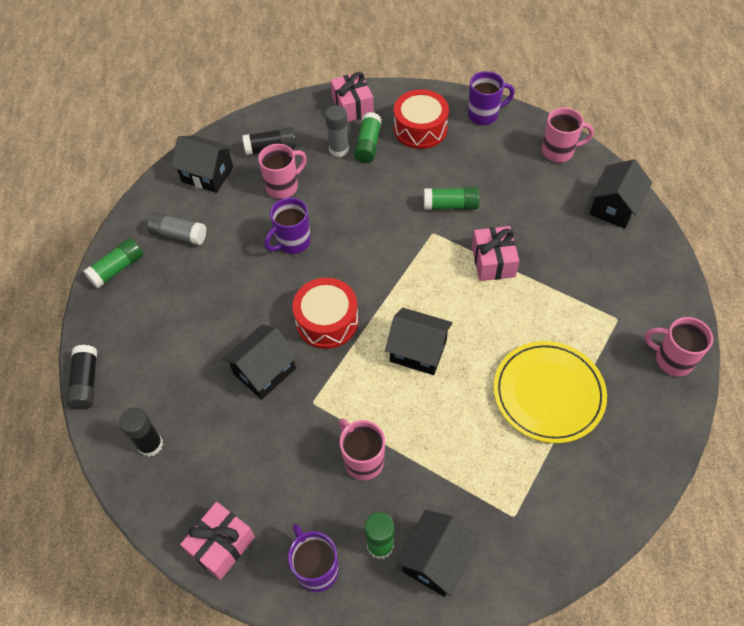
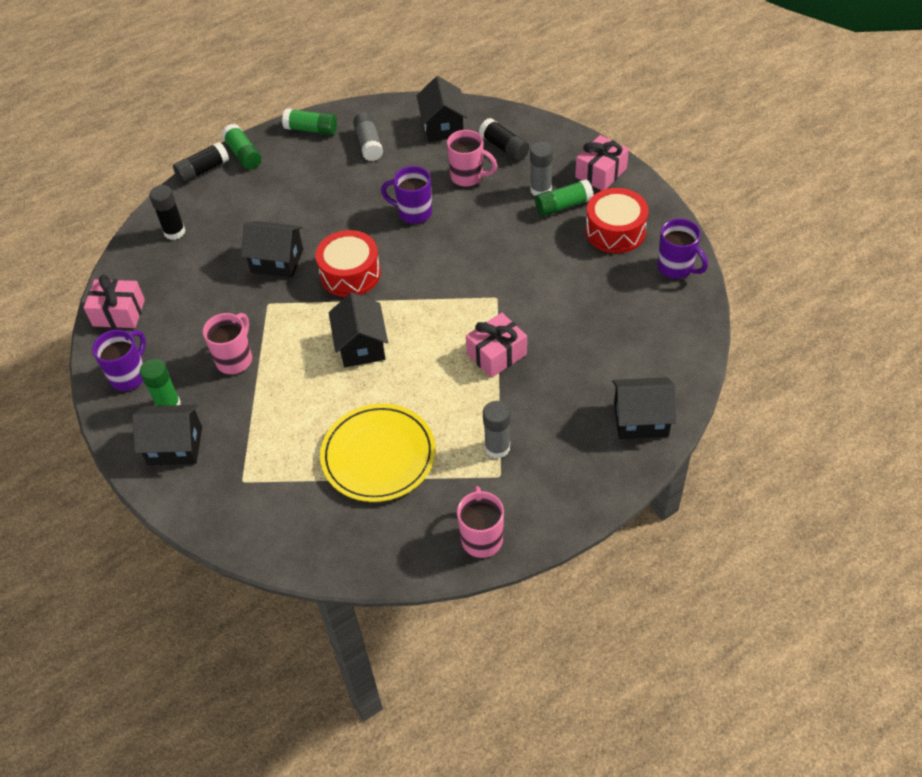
camera: 60 degrees right, 5 degrees down
green glue stick [424,187,480,210] -> green glue stick moved to [222,124,262,170]
pink mug [542,108,594,163] -> none
none -> grey glue stick [483,401,510,459]

